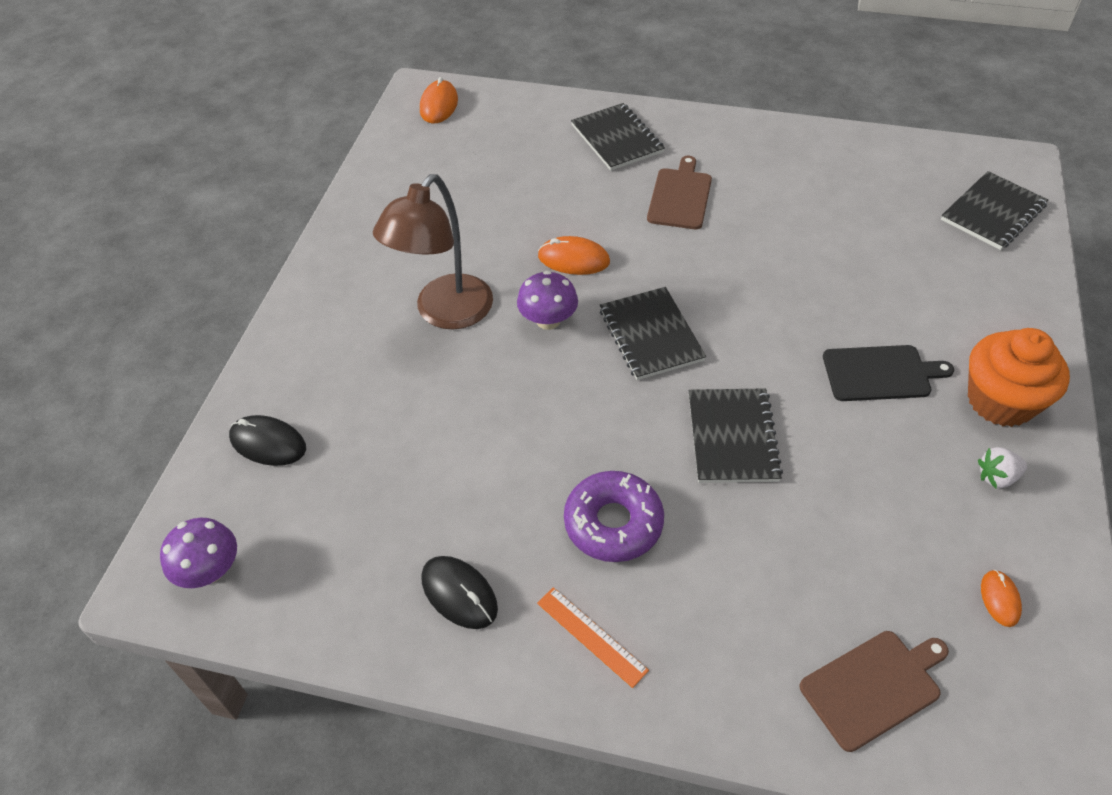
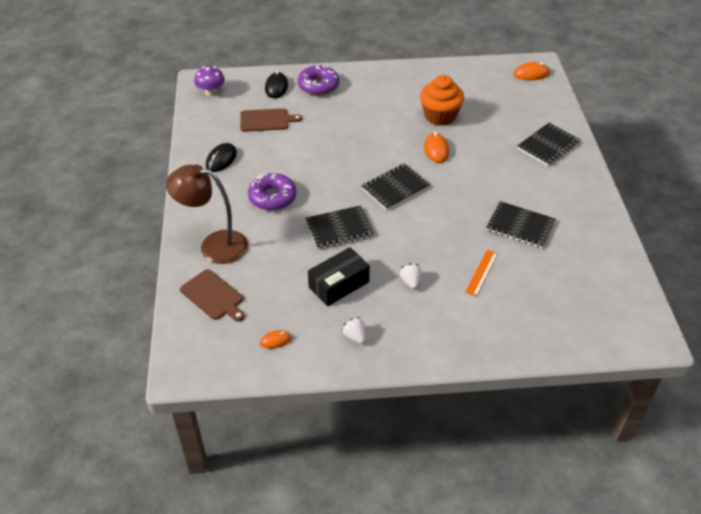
camera: 70 degrees right, 5 degrees down
brown lamp [373,174,493,330] -> brown lamp moved to [166,165,248,264]
purple mushroom [517,270,578,330] -> none
orange ruler [537,587,649,688] -> orange ruler moved to [465,250,498,297]
brown cutting board [647,156,712,229] -> brown cutting board moved to [240,108,302,132]
black cutting board [823,345,954,401] -> white strawberry [400,263,421,289]
black notebook [941,171,1048,250] -> black notebook moved to [486,201,555,248]
orange cupcake [968,328,1070,427] -> orange cupcake moved to [420,75,464,126]
none -> purple donut [297,64,339,95]
none -> black box [308,247,370,306]

